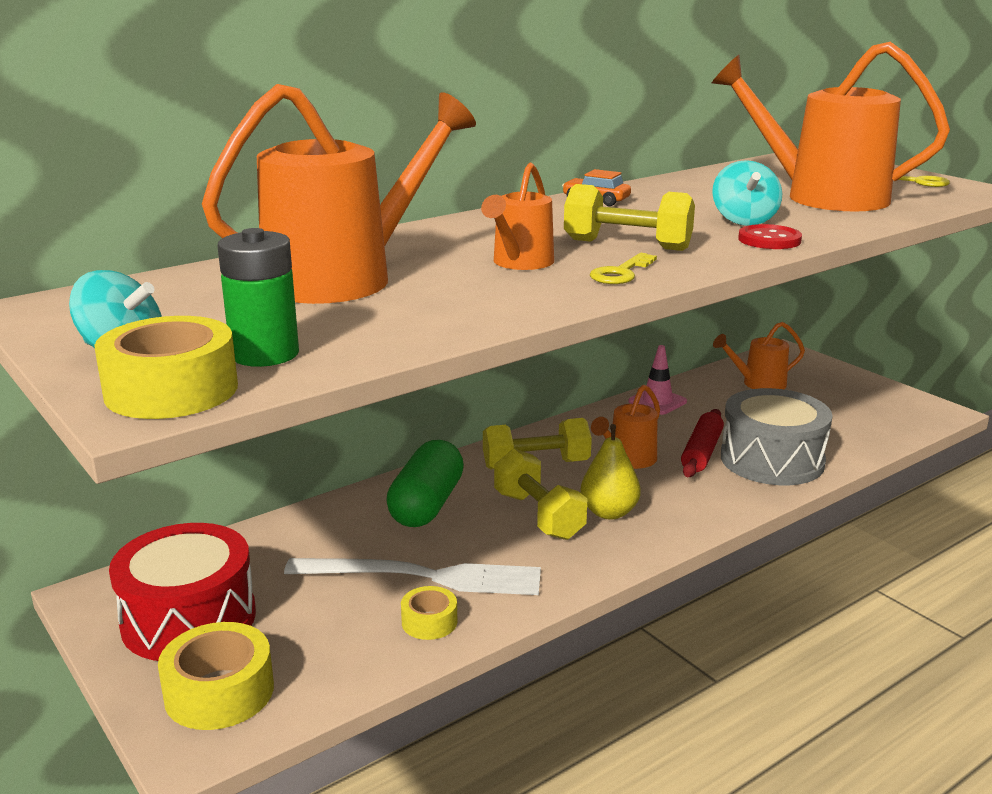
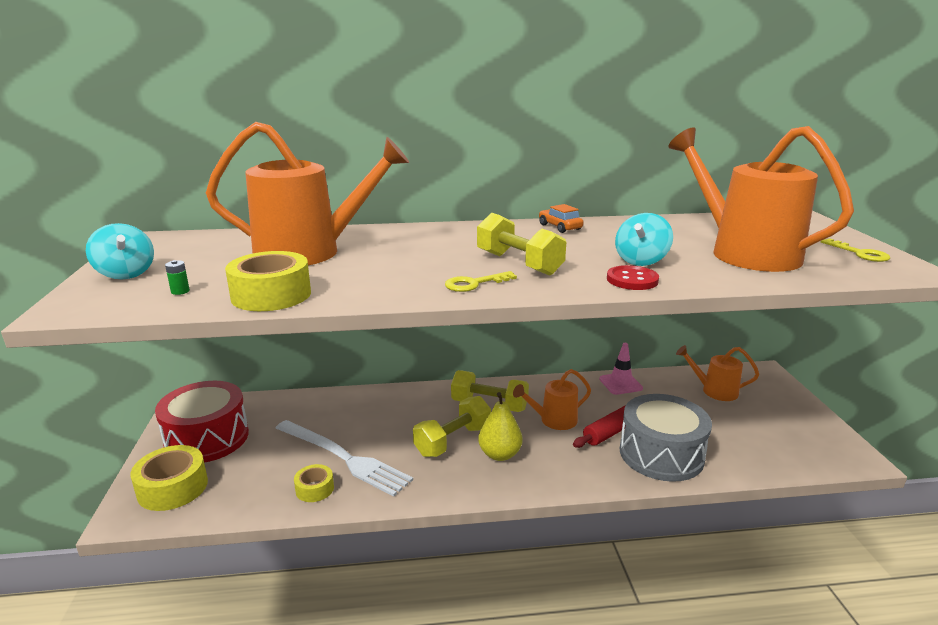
camera: 30 degrees right, 0 degrees up
yellow tape [94,316,238,419] -> yellow tape moved to [225,251,311,311]
green battery [217,228,299,367] -> green battery [165,260,190,295], size x0.40
green capsule [386,440,464,527] -> none
orange watering can [481,163,554,270] -> none
yellow dumbbell [494,449,587,540] -> yellow dumbbell turned 45 degrees clockwise [413,396,491,457]

